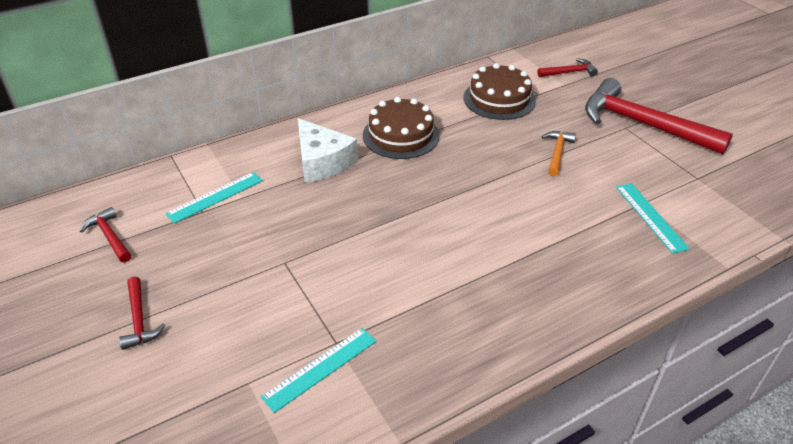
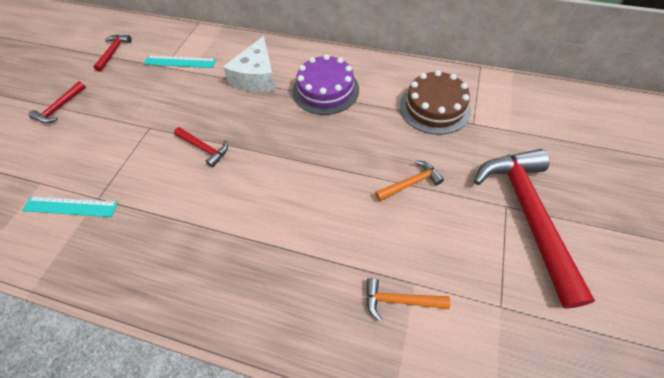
camera: 50 degrees right, 15 degrees up
brown cake [363,97,440,159] -> purple cake [293,54,359,115]
red hammer [537,58,598,77] -> red hammer moved to [174,127,228,168]
turquoise ruler [616,183,690,254] -> orange hammer [366,278,450,322]

